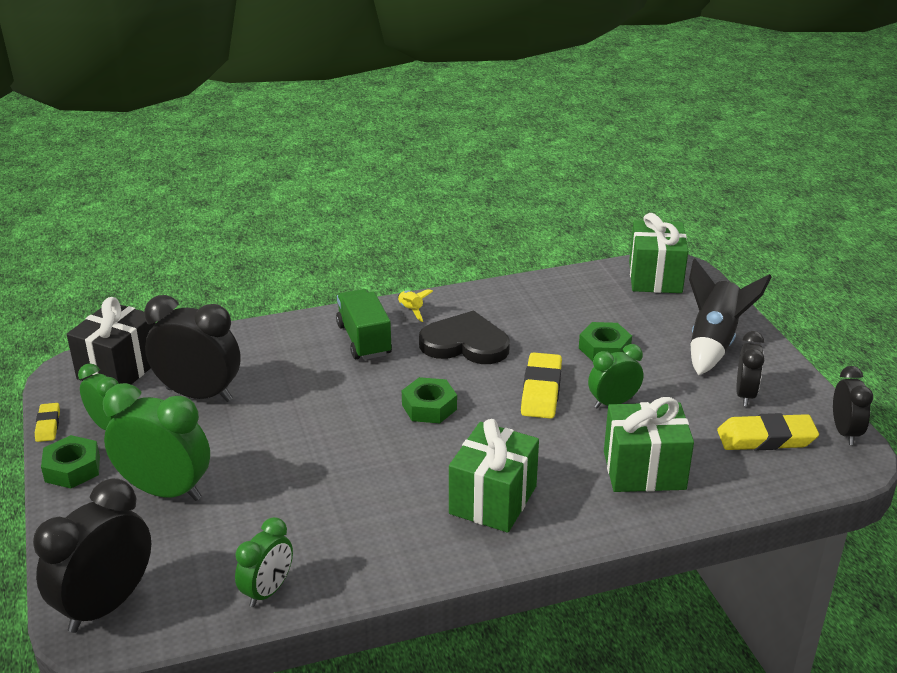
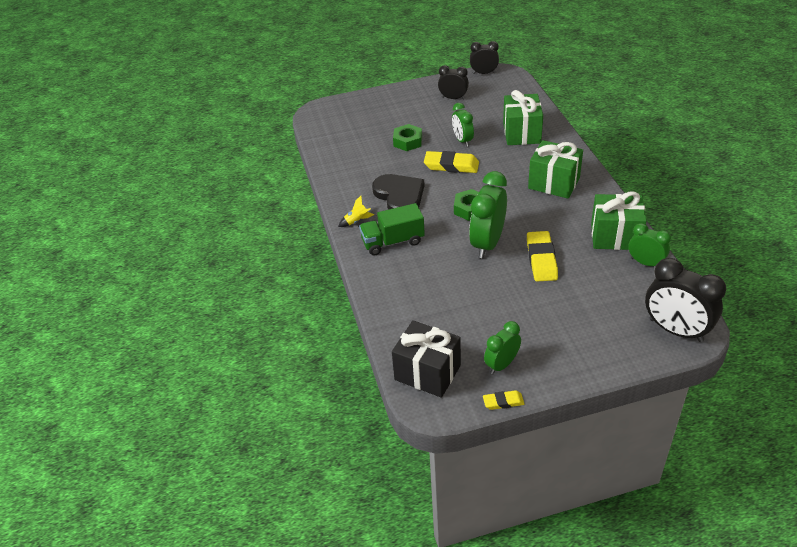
camera: 85 degrees left, 10 degrees up
green nut [41,435,100,488] -> none
green clock [103,383,210,501] -> green clock moved to [469,171,507,258]
black clock [144,295,241,402] -> none
black heart [419,310,510,364] -> black heart turned 135 degrees clockwise [372,174,424,210]
green gift [629,213,688,293] -> green gift moved to [591,192,647,250]
black rocket [689,259,772,375] -> none
yellow eraser [717,413,819,450] -> yellow eraser moved to [527,231,558,281]

